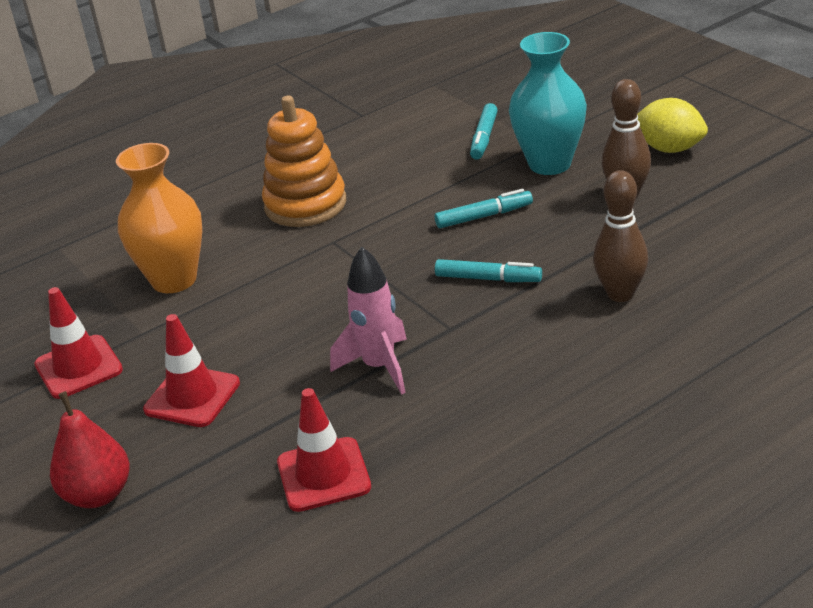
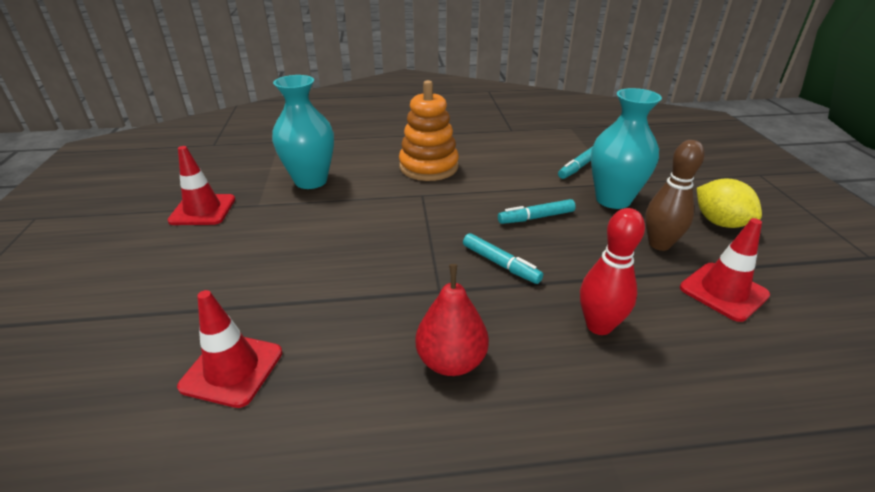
camera: 25 degrees right, 0 degrees up
red pear [50,391,130,508] -> red pear moved to [416,264,489,376]
orange vase [116,143,202,293] -> turquoise vase [272,75,334,189]
red traffic cone [143,314,240,427] -> red traffic cone moved to [680,218,770,322]
pink rocket [330,247,407,395] -> none
turquoise marker [435,189,533,228] -> turquoise marker turned 150 degrees clockwise [498,199,576,224]
brown bowling pin [593,170,648,302] -> red bowling pin [580,208,645,335]

